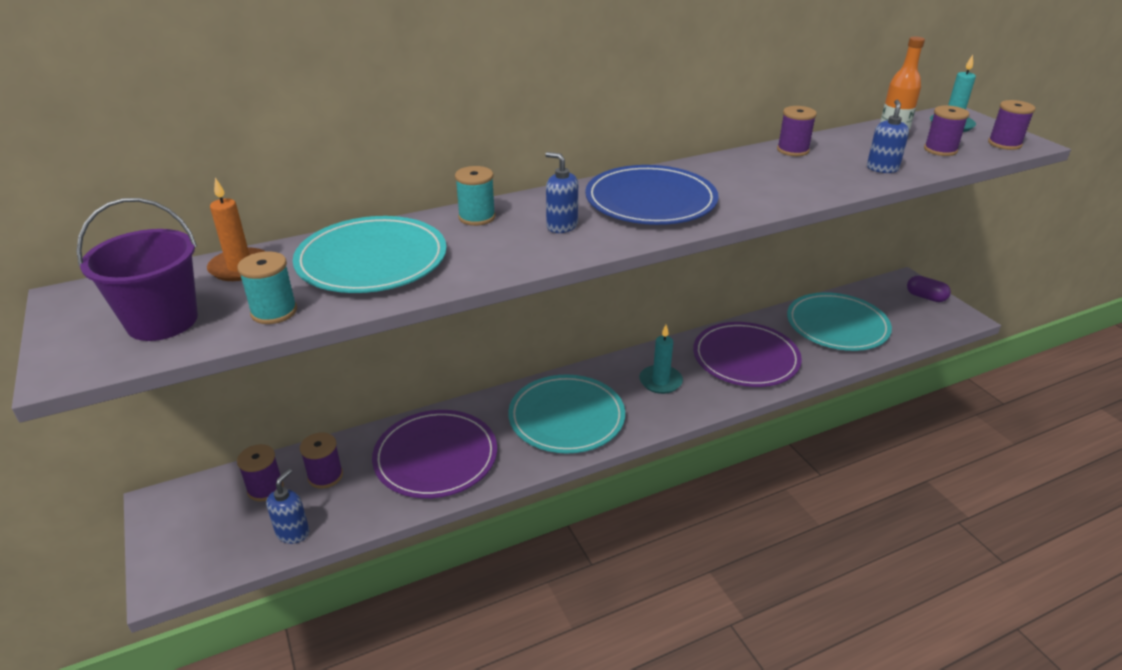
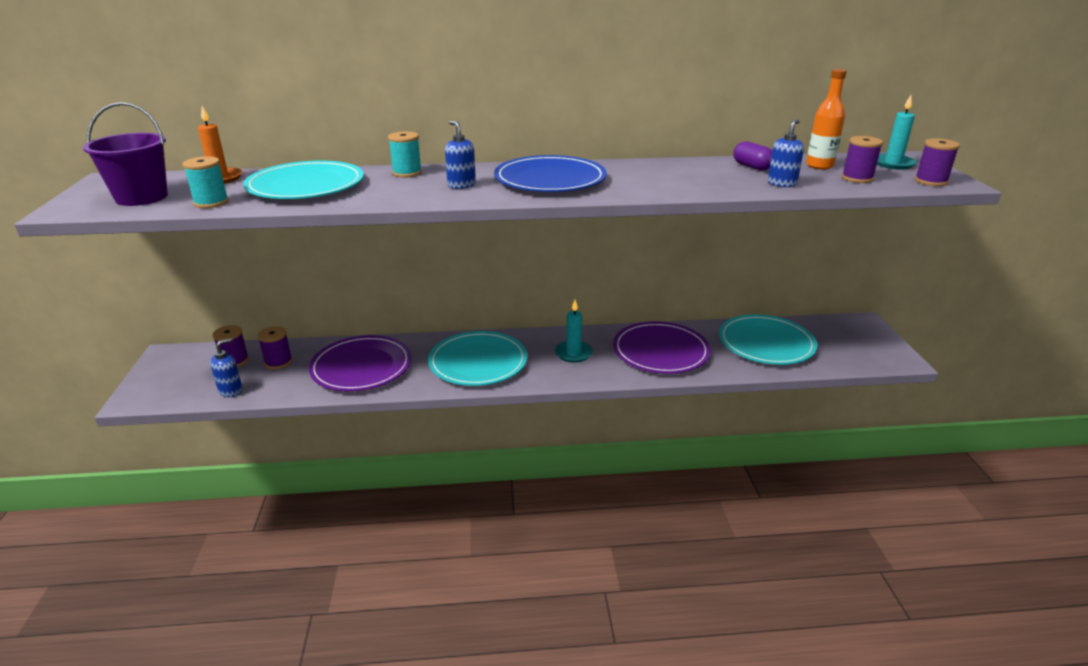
camera: 20 degrees right, 5 degrees down
purple spool [777,106,817,156] -> none
purple capsule [907,276,951,302] -> purple capsule moved to [733,141,772,170]

